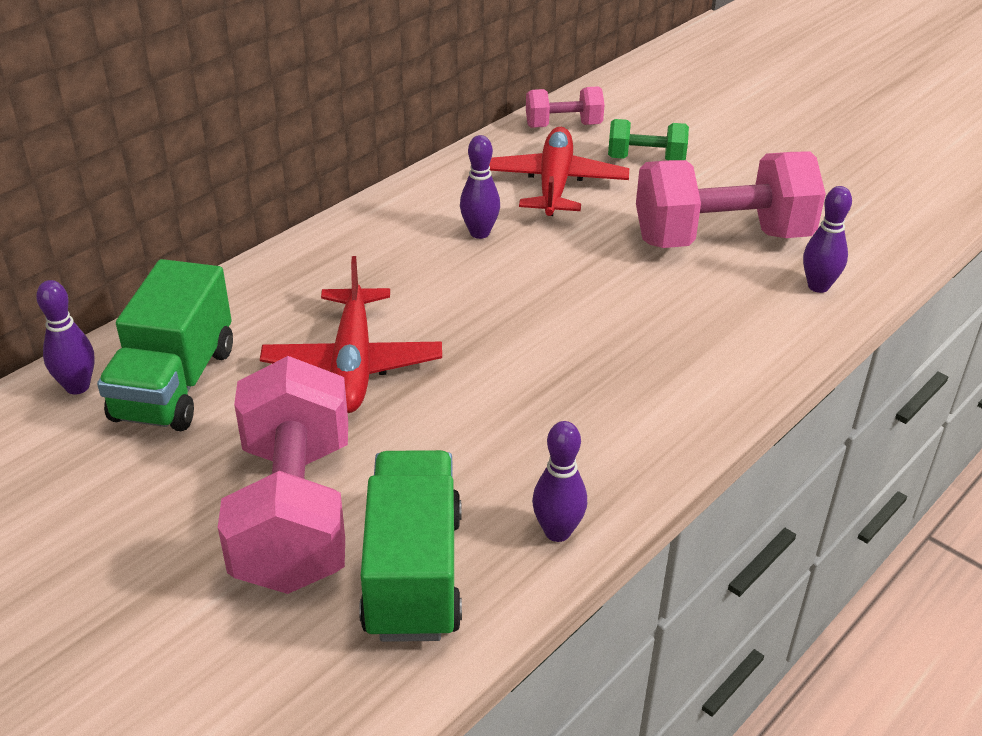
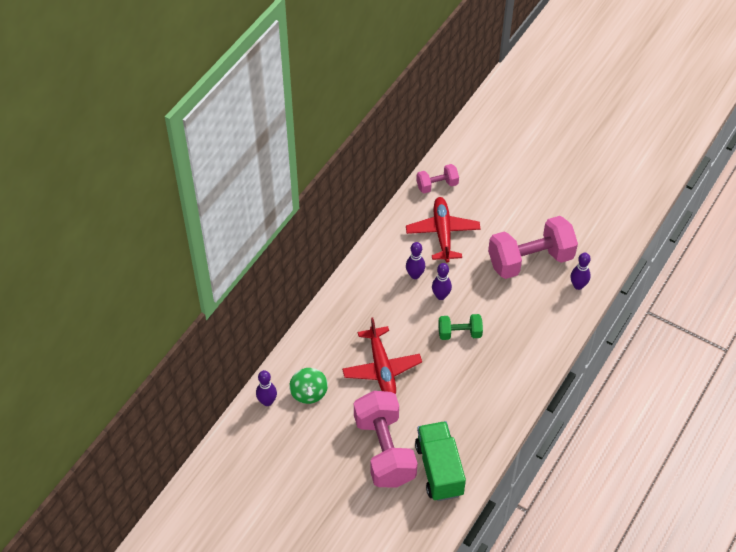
camera: 10 degrees left, 15 degrees up
green truck [97,259,233,431] -> green spinning top [289,368,328,404]
purple bowling pin [532,421,587,542] -> purple bowling pin moved to [432,263,452,300]
green dumbbell [608,119,689,161] -> green dumbbell moved to [438,314,483,340]

